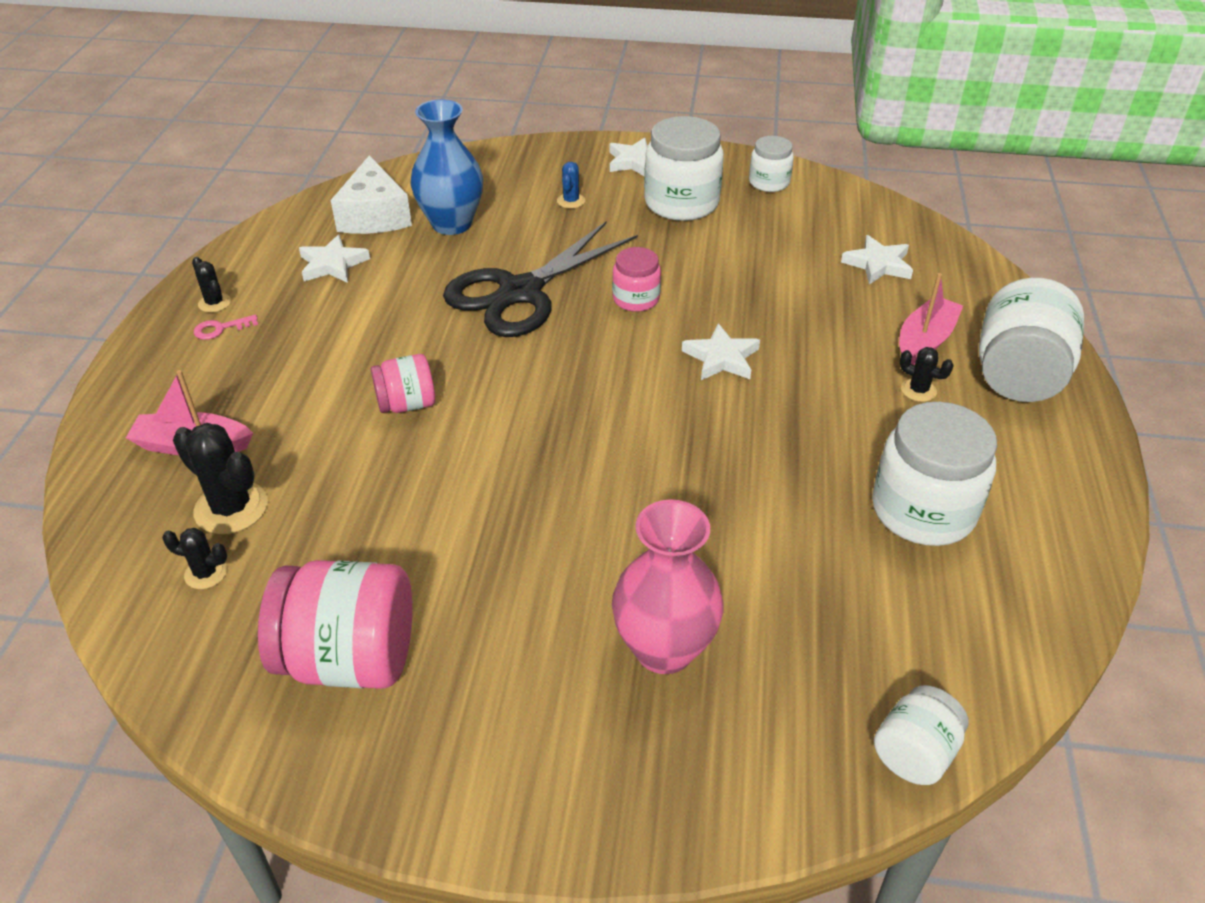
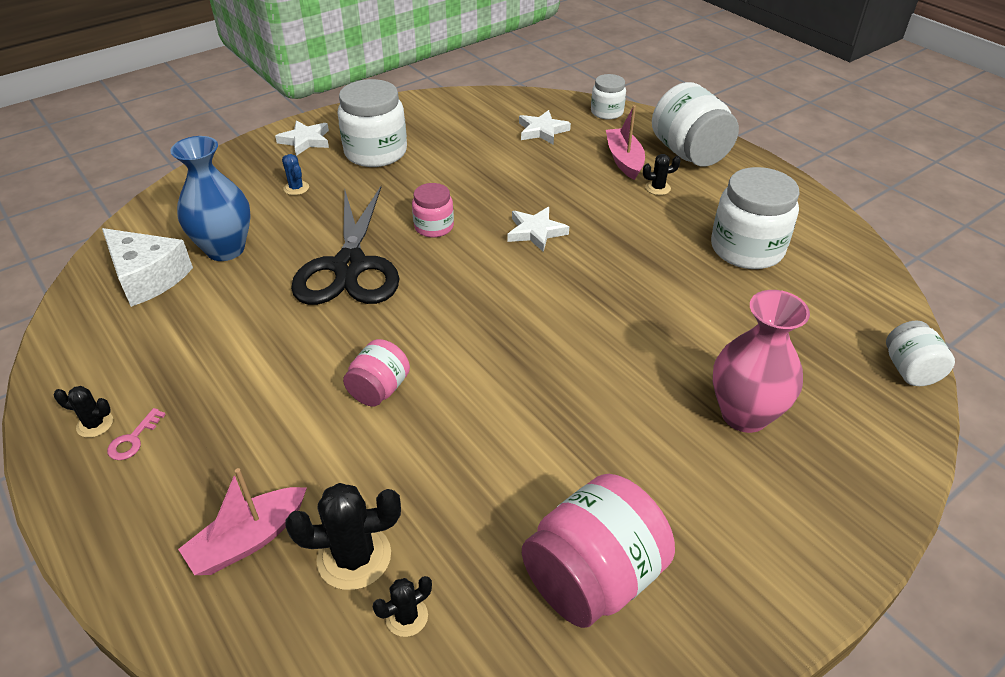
camera: 45 degrees left, 0 degrees up
white star [299,235,370,283] -> none
white jar [749,136,794,192] -> white jar moved to [591,74,626,120]

